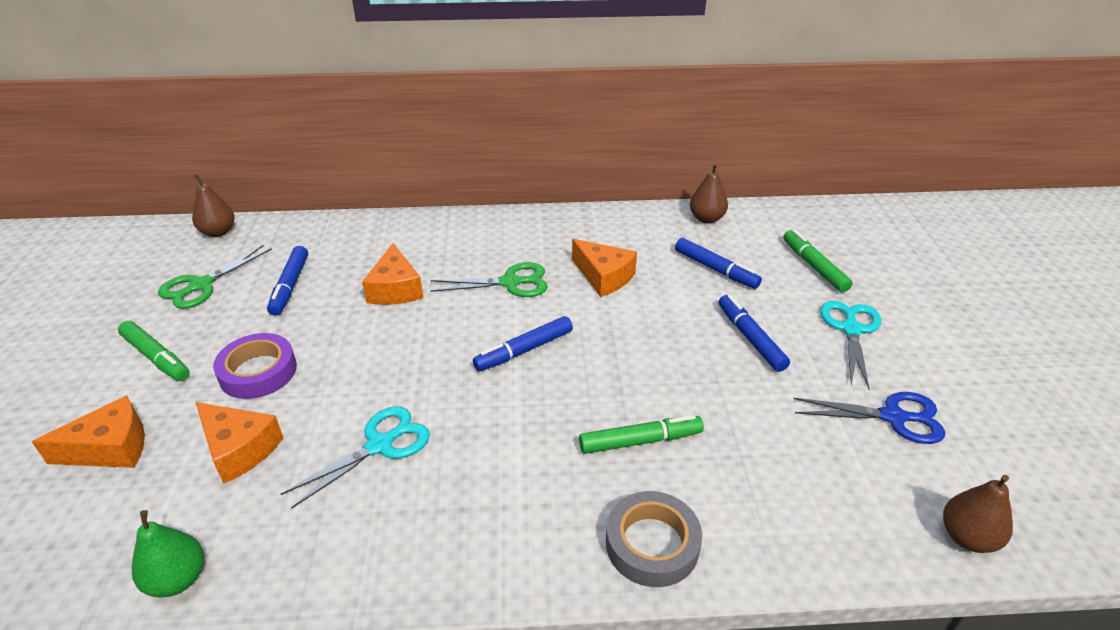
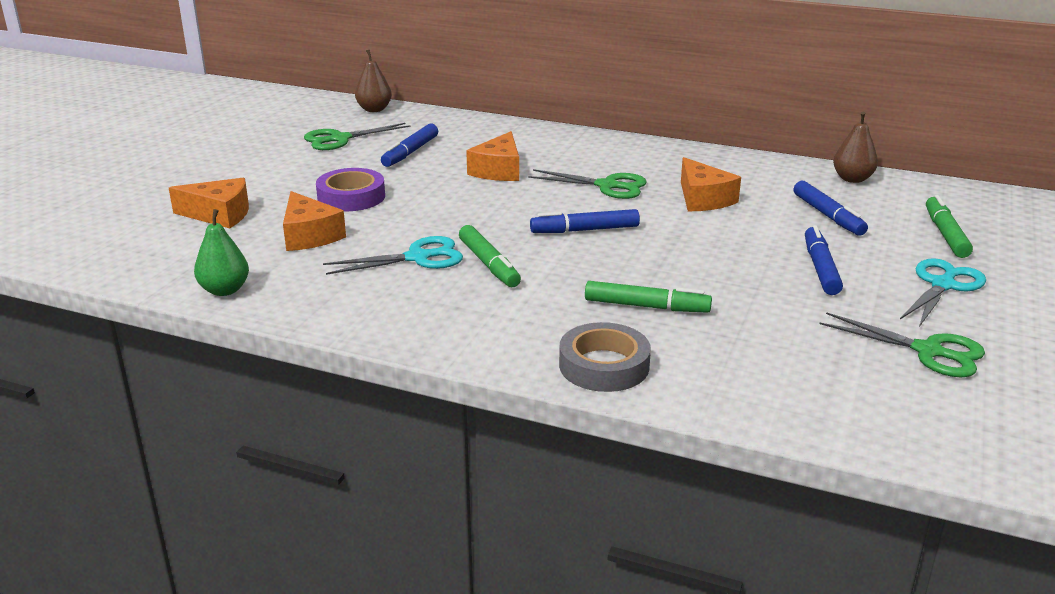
camera: 25 degrees right, 10 degrees down
green marker [118,321,190,381] -> green marker moved to [459,225,521,287]
blue scissors [793,392,945,444] -> green scissors [819,312,985,377]
brown pear [943,475,1013,553] -> none

